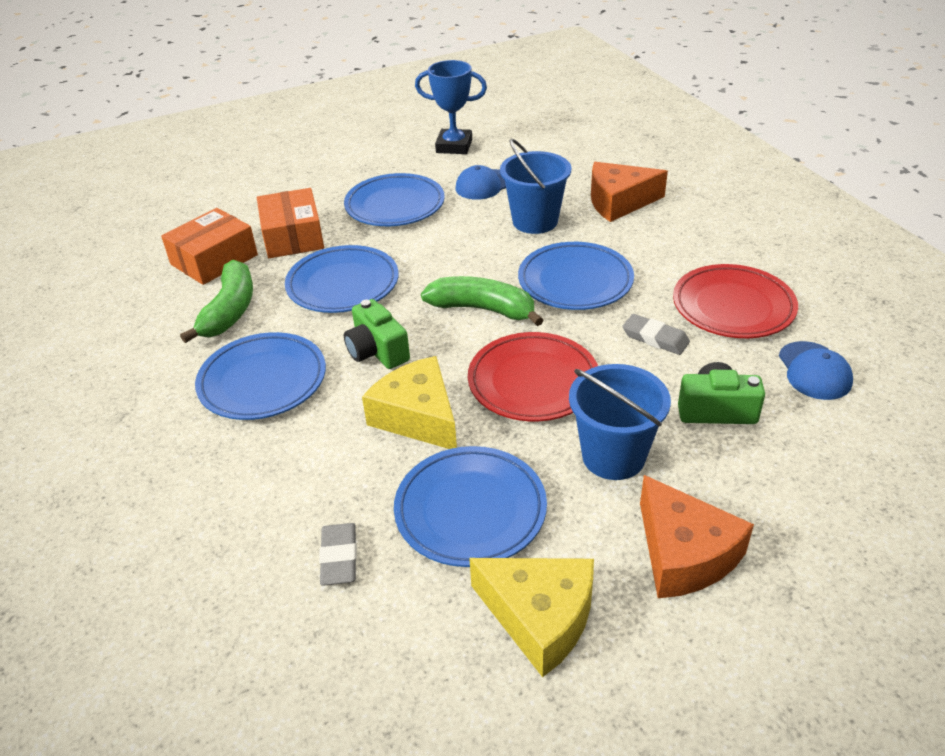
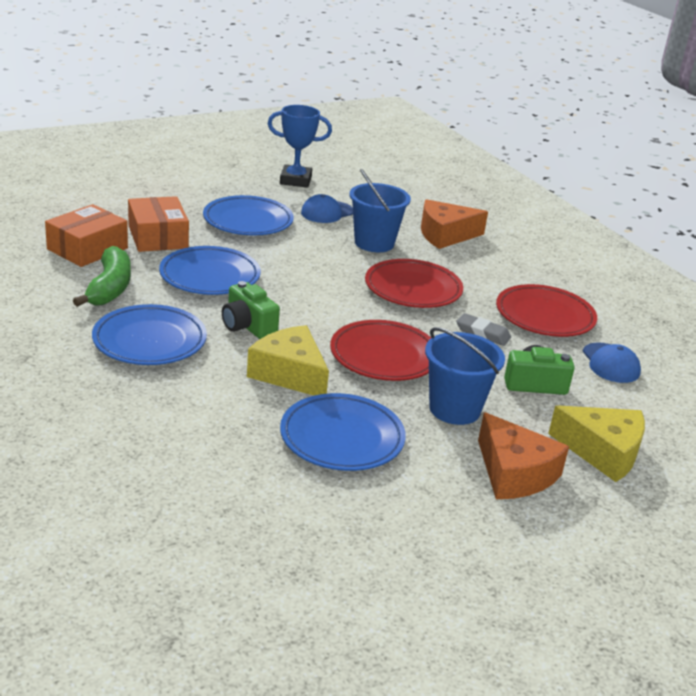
camera: 10 degrees left, 10 degrees down
grey eraser [319,523,357,586] -> none
green banana [421,276,543,326] -> none
yellow cheese [469,558,594,677] -> yellow cheese moved to [548,405,645,482]
blue plate [518,242,634,310] -> red plate [365,259,463,308]

